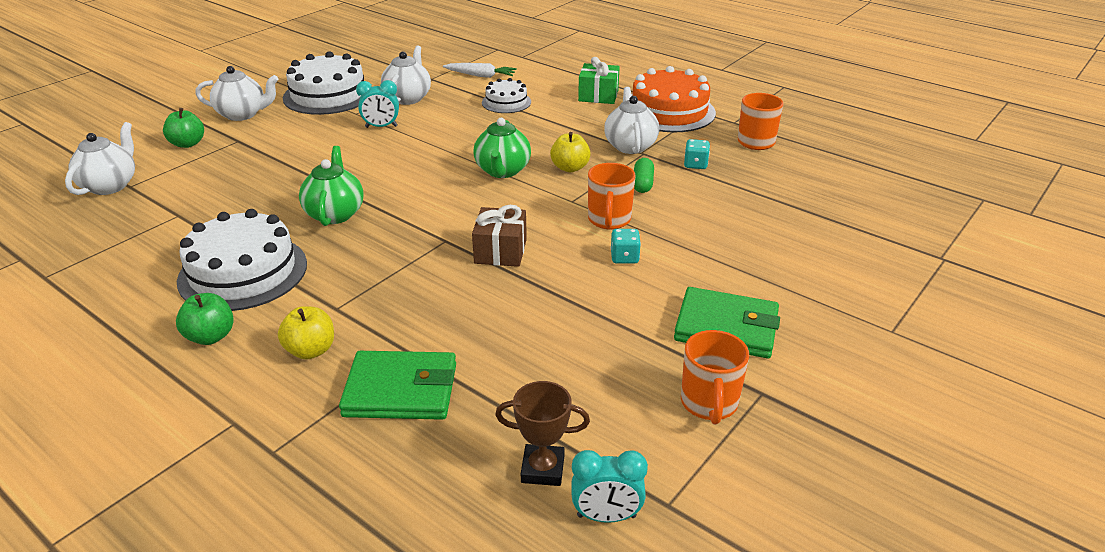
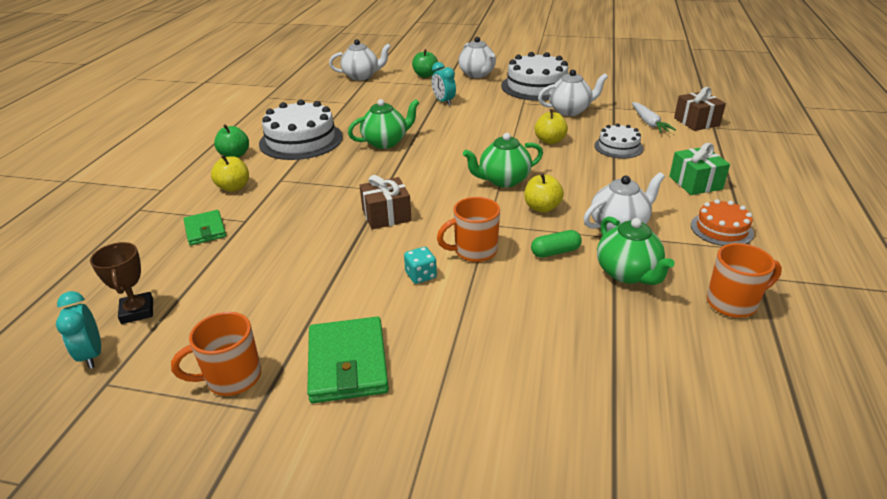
camera: 65 degrees right, 0 degrees up
green wallet [339,351,456,420] -> green wallet [183,210,226,246], size x0.62
turquoise clock [356,80,399,128] -> turquoise clock moved to [432,62,456,106]
orange cake [632,66,716,132] -> orange cake [691,199,754,246], size x0.55
turquoise dice [684,139,710,169] -> green teapot [597,216,674,285]
none -> yellow apple [535,109,568,144]
none -> brown gift [674,87,726,131]

